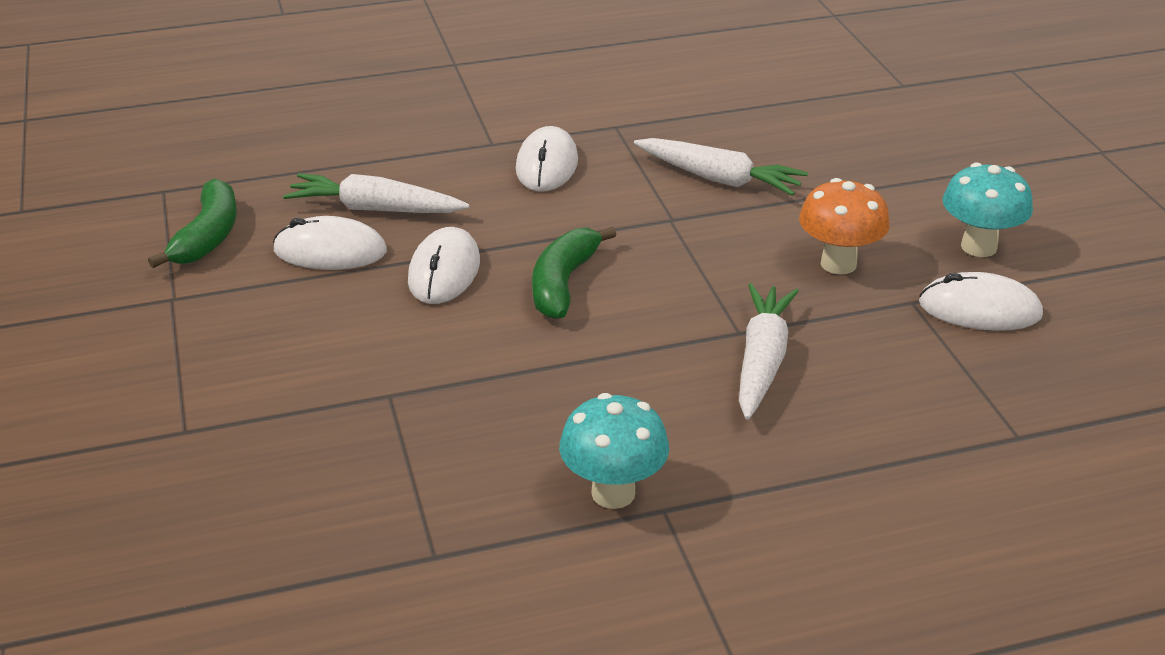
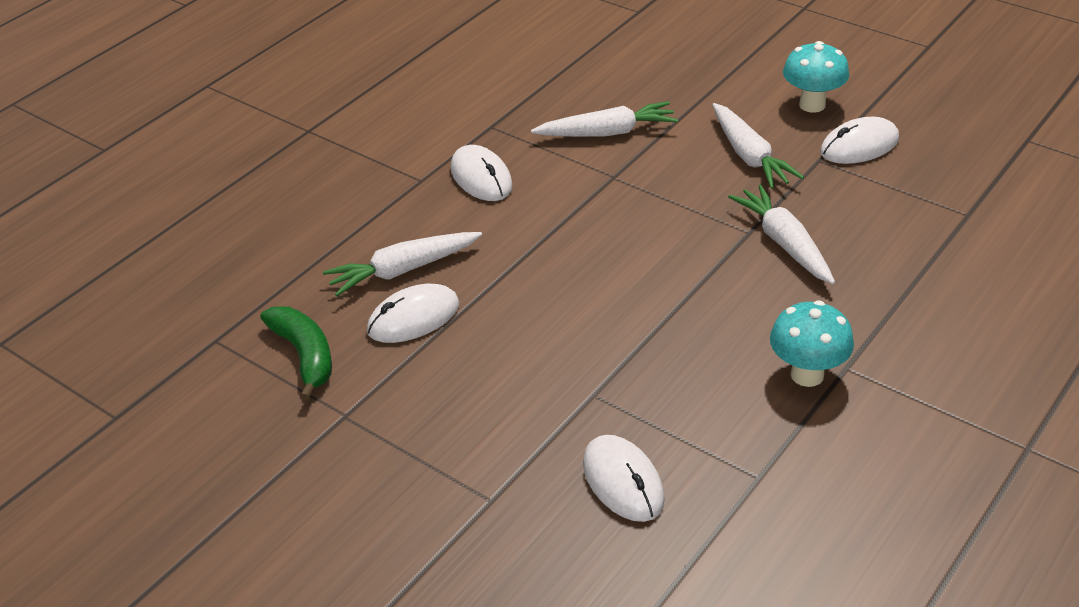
camera: 35 degrees left, 5 degrees up
white mouse [408,227,480,304] -> white mouse moved to [583,435,665,522]
green banana [532,227,617,319] -> none
orange mushroom [799,178,890,275] -> white carrot [712,103,804,189]

